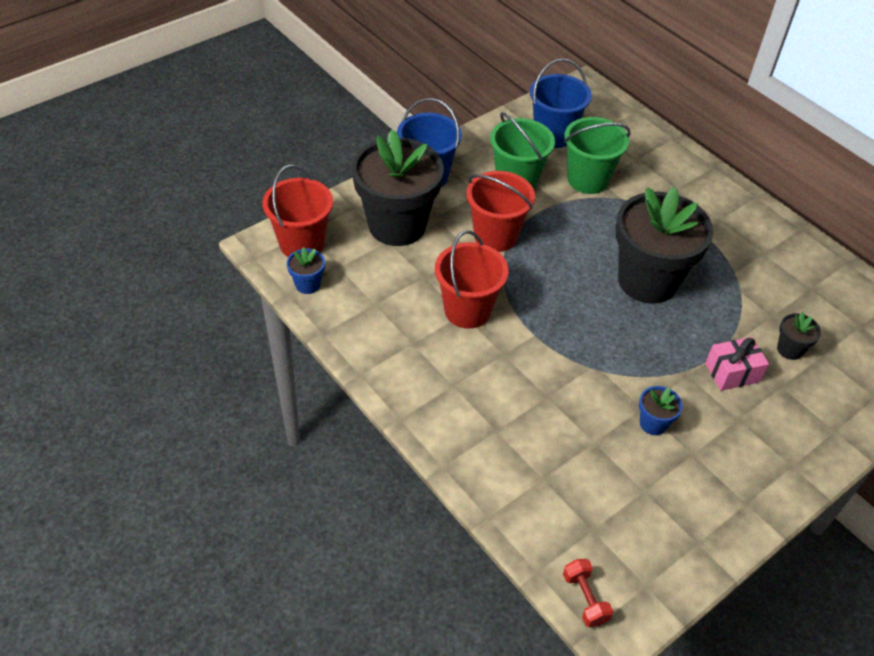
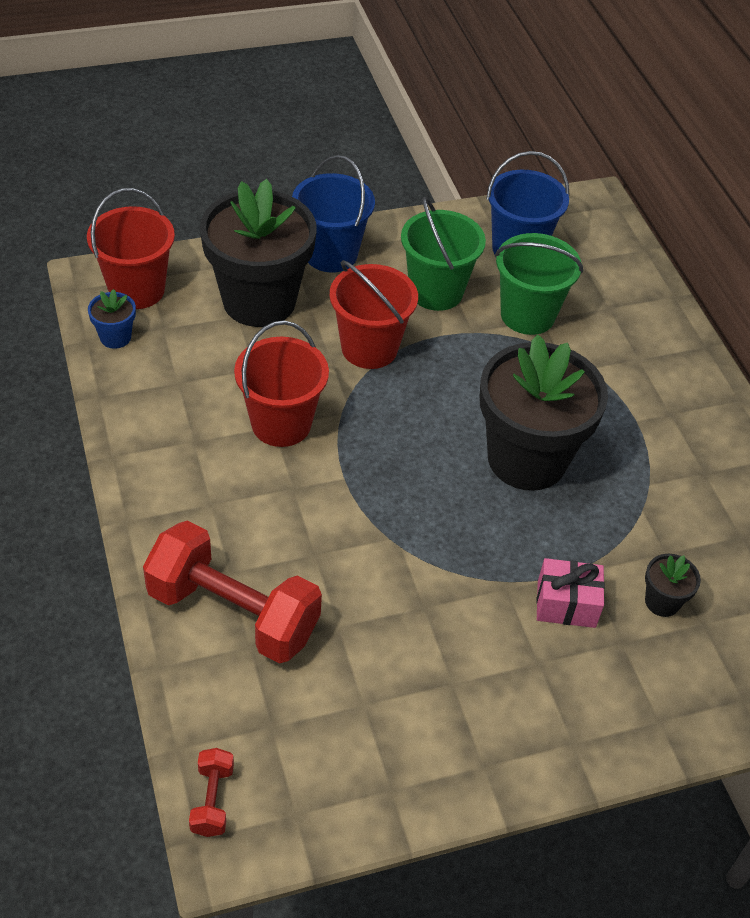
camera: 20 degrees right, 0 degrees up
blue flower pot [639,386,682,435] -> none
none -> red dumbbell [143,520,322,664]

